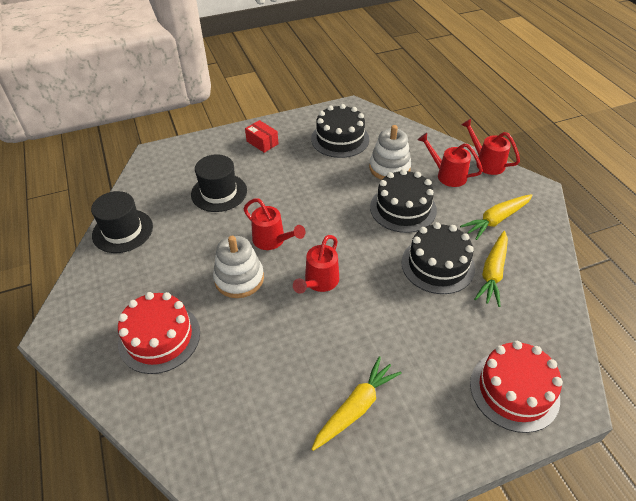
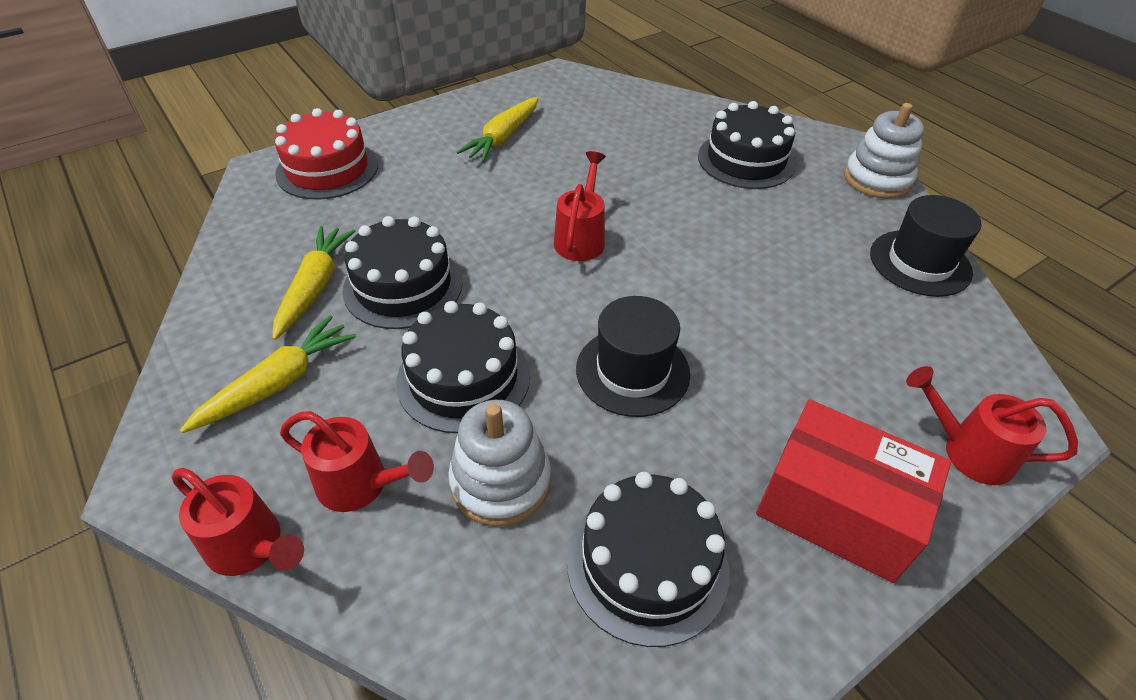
camera: 165 degrees right, 0 degrees up
red cake [118,292,200,374] -> black cake [698,101,796,189]
black hat [191,154,247,212] -> black hat moved to [576,296,690,417]
white stacking toy [213,236,264,298] -> white stacking toy moved to [844,103,925,199]
red watering can [244,198,305,250] -> red watering can moved to [906,366,1078,485]
red box [245,120,278,153] -> red box [756,399,951,583], size x1.96

